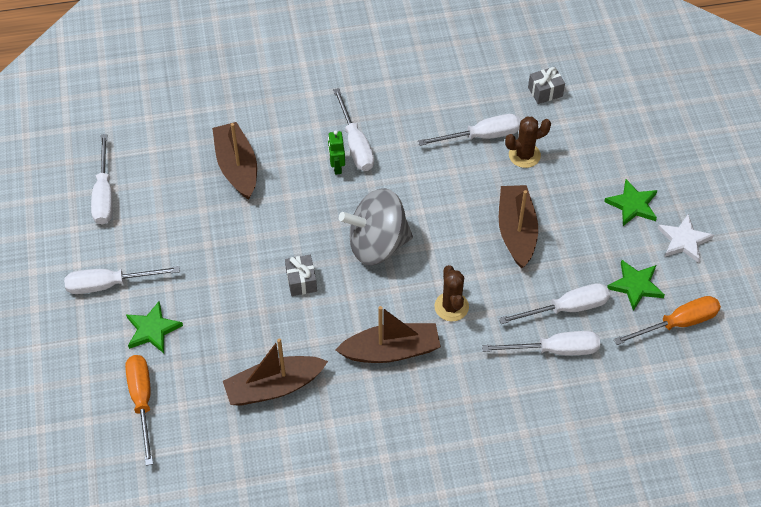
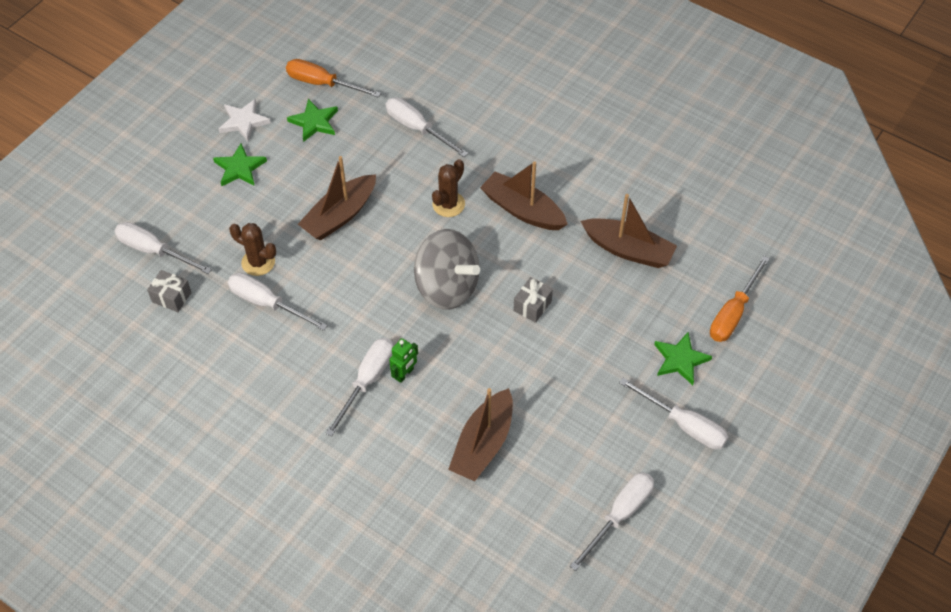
camera: 135 degrees left, 0 degrees up
white screwdriver [499,283,610,324] -> white screwdriver moved to [114,222,212,274]

